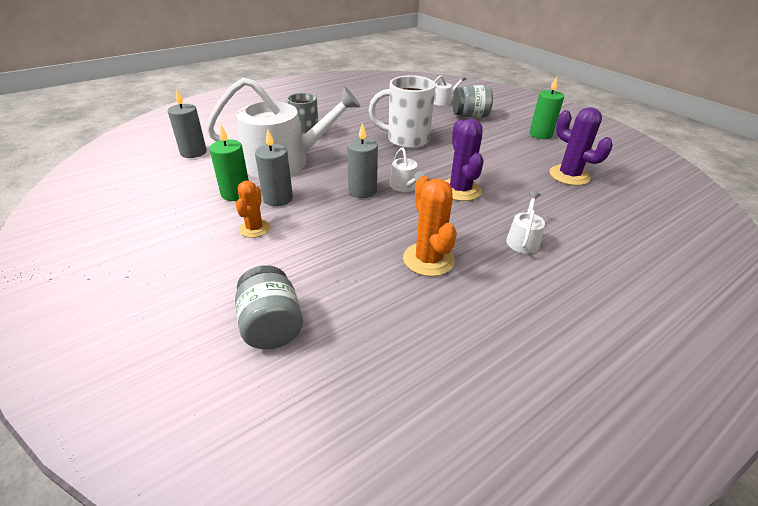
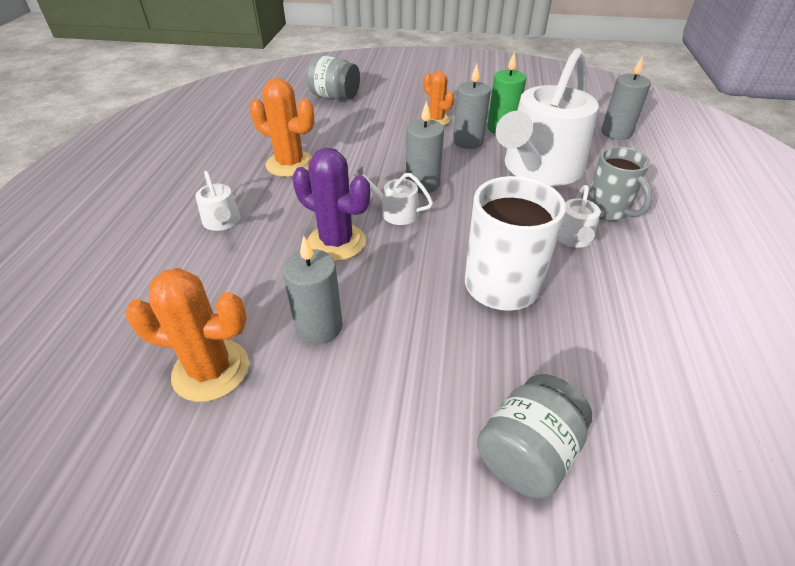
camera: 135 degrees right, 5 degrees up
white watering can [434,75,466,106] -> white watering can moved to [557,185,601,248]
green candle [530,77,564,139] -> none
purple cactus [549,107,613,186] -> orange cactus [125,268,249,402]
none -> grey candle [282,236,343,344]

